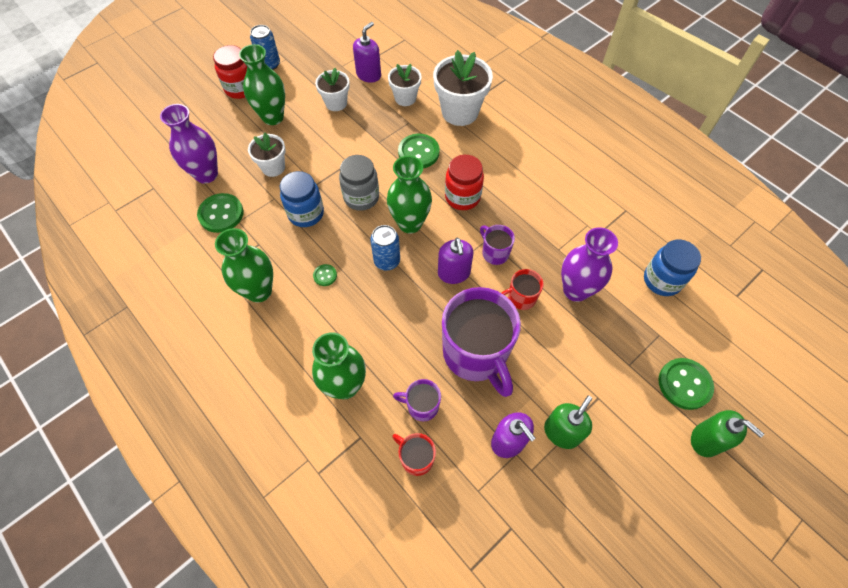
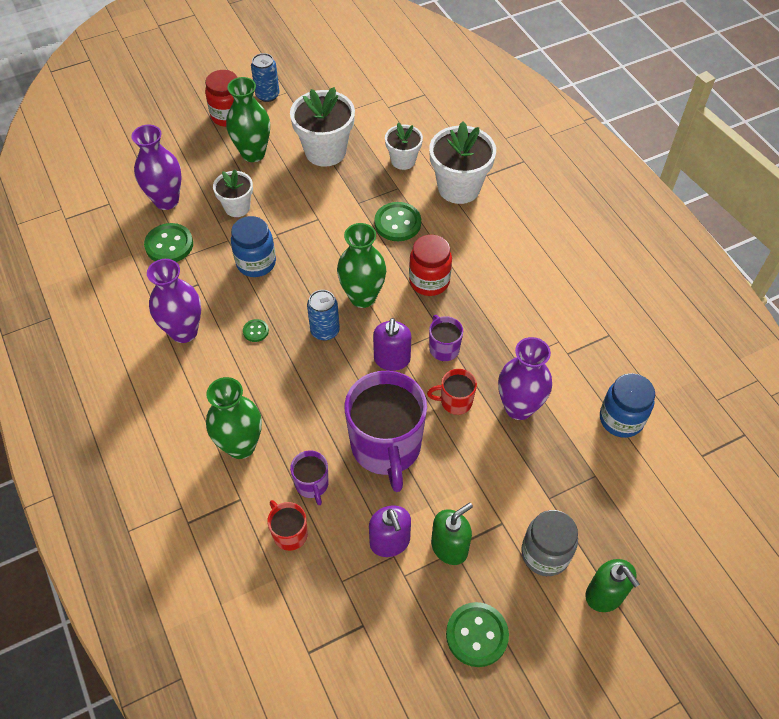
camera: 15 degrees right, 5 degrees down
green vase [215,228,273,303] -> purple vase [147,259,201,343]
white flower pot [315,68,350,111] -> white flower pot [290,87,355,167], size x1.68
grey jar [339,155,379,211] -> grey jar moved to [521,510,578,576]
purple soap dispenser [353,22,381,83] -> none
purple mug [393,379,441,421] -> purple mug turned 135 degrees counterclockwise [290,451,328,505]
green button [658,358,714,410] -> green button moved to [446,602,509,667]

